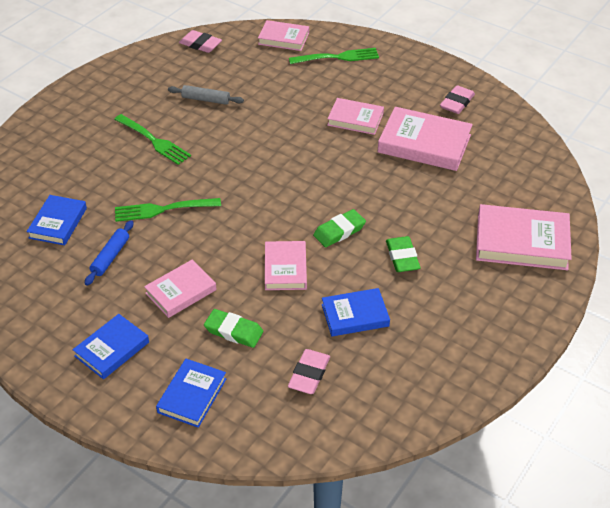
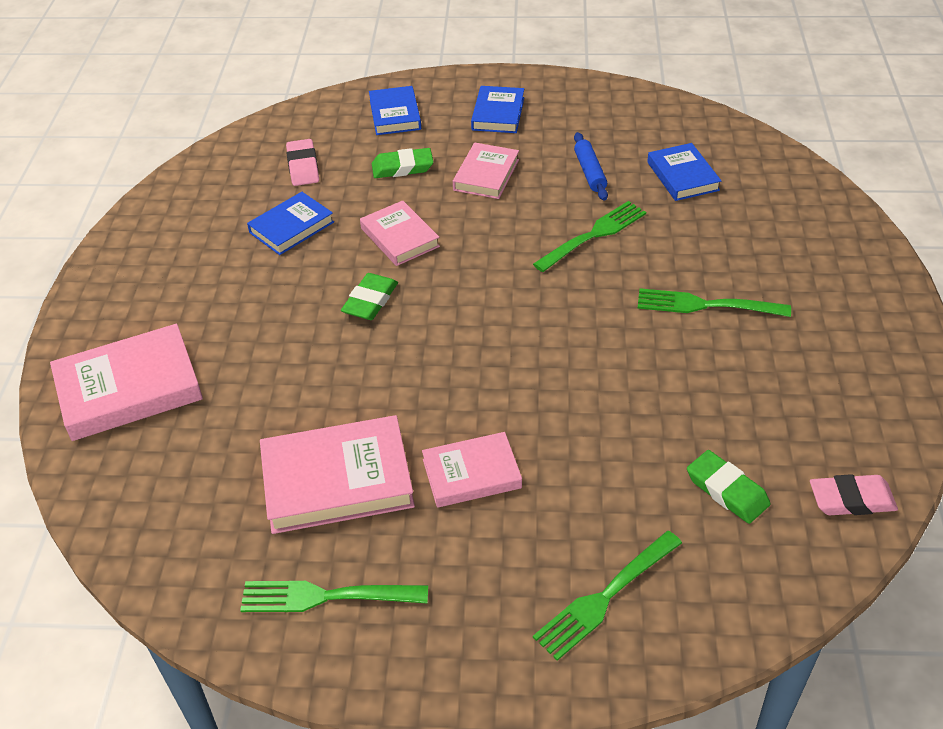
camera: 150 degrees right, 0 degrees up
grey rolling pin [168,85,244,105] -> none
pink book [258,20,309,51] -> none
green eraser [386,236,421,272] -> green eraser moved to [687,450,771,524]
pink eraser [440,85,475,114] -> green fork [240,581,428,612]

